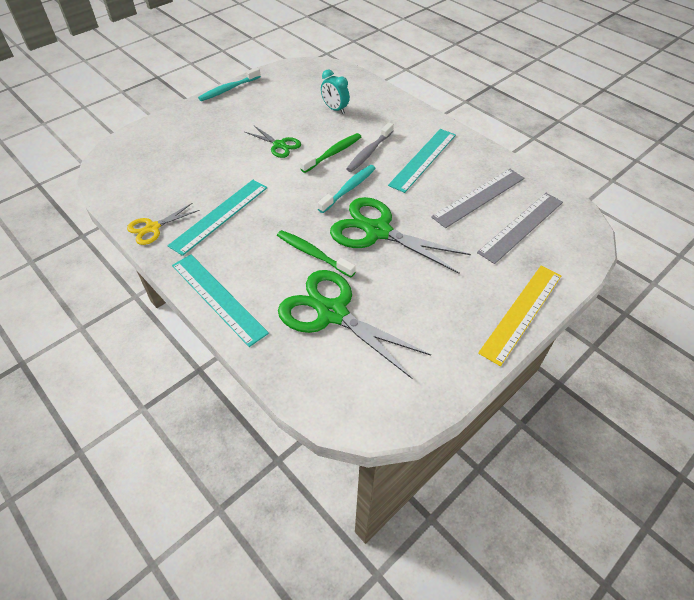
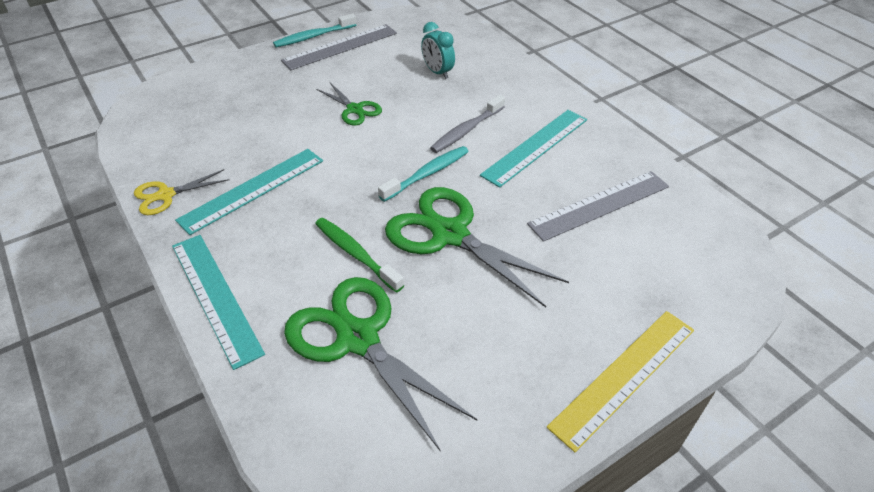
camera: 10 degrees right, 5 degrees down
green toothbrush [300,133,361,173] -> none
grey ruler [477,193,563,264] -> grey ruler moved to [281,24,397,70]

